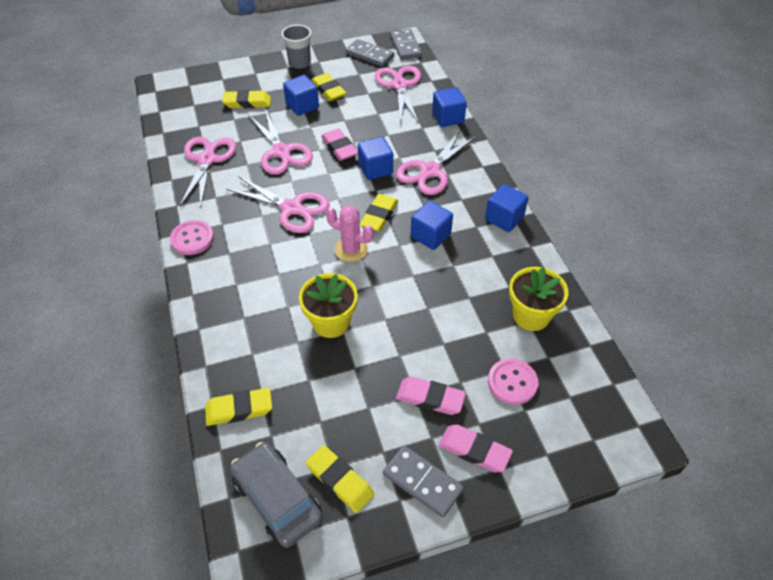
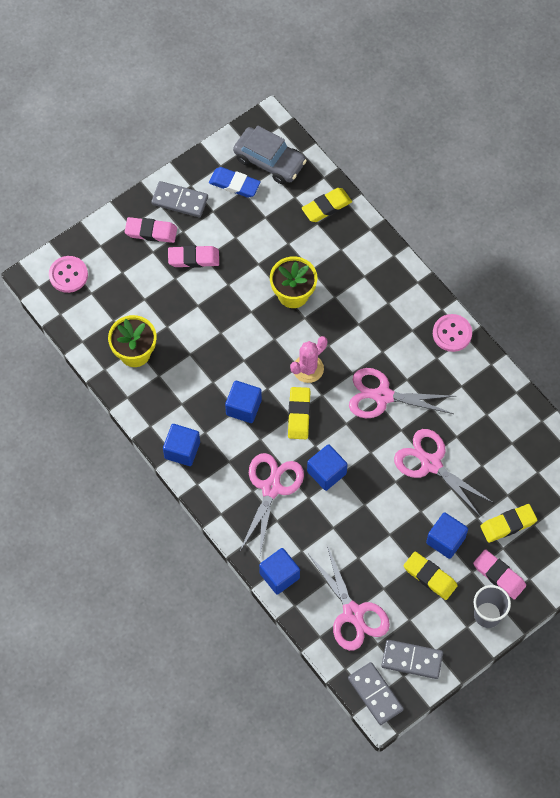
camera: 160 degrees right, 15 degrees up
pink scissors [180,137,236,209] -> none
yellow eraser [306,445,374,513] -> blue eraser [209,167,261,198]
pink eraser [321,128,358,161] -> pink eraser moved to [473,549,526,600]
pink cactus [326,206,374,262] -> pink cactus turned 45 degrees counterclockwise [290,336,327,383]
pink button [488,359,538,405] -> pink button moved to [49,256,88,293]

